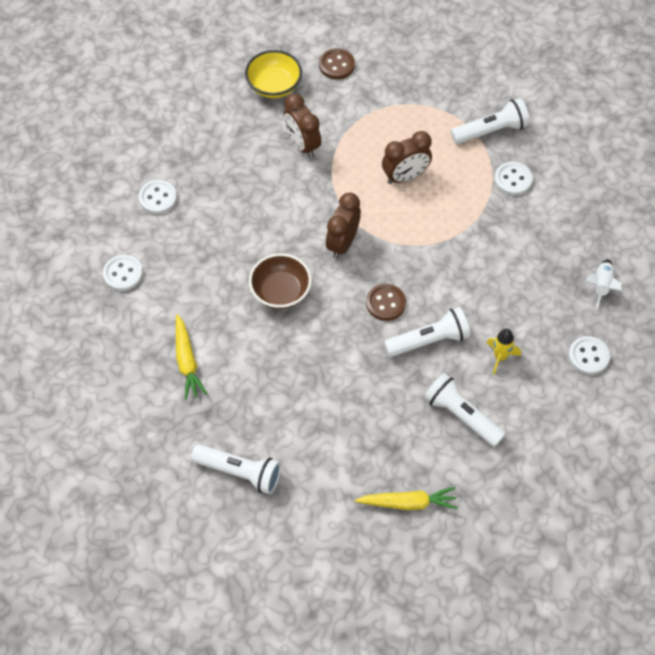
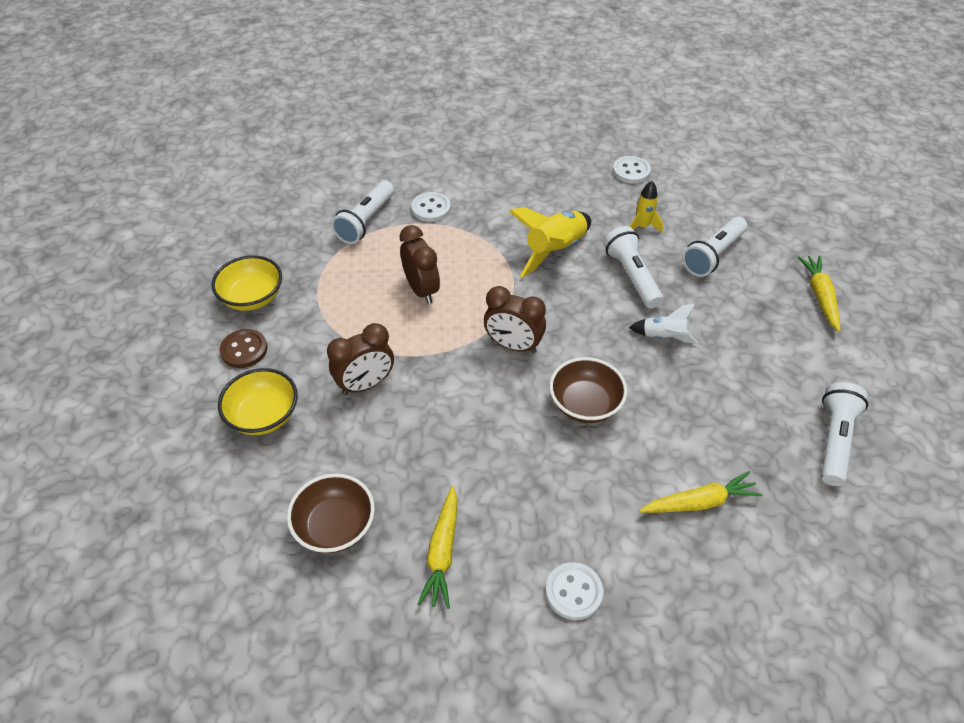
camera: 90 degrees left, 10 degrees down
white button [139,180,177,214] -> yellow carrot [417,486,457,609]
brown button [366,284,406,321] -> none
white flashlight [451,98,530,144] -> white flashlight turned 135 degrees counterclockwise [331,181,394,244]
white rocket [586,259,622,309] -> white rocket moved to [629,303,698,343]
none -> yellow bowl [211,255,282,311]
none -> brown bowl [287,473,375,553]
none -> yellow rocket [509,207,591,278]

